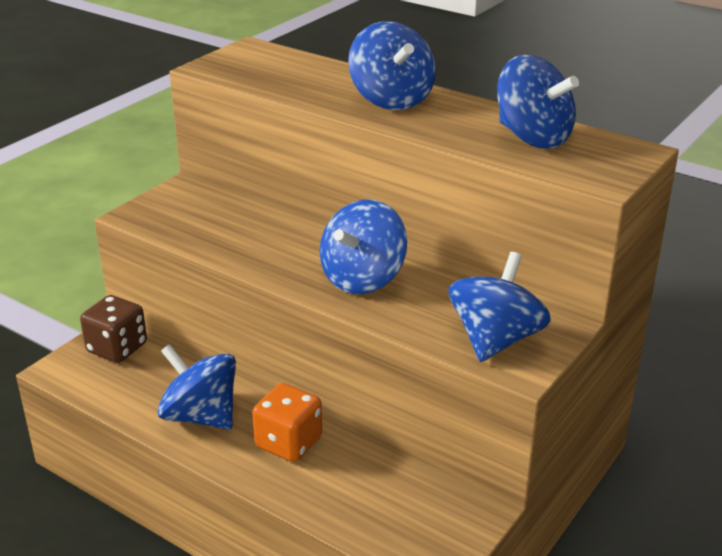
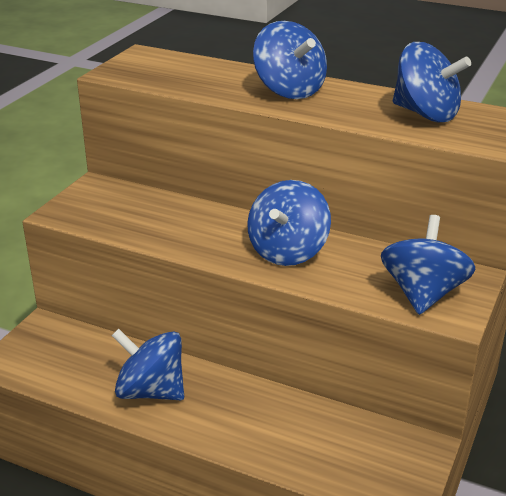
camera: 10 degrees left, 0 degrees up
brown dice [80,295,147,363] -> none
orange dice [252,383,322,462] -> none

